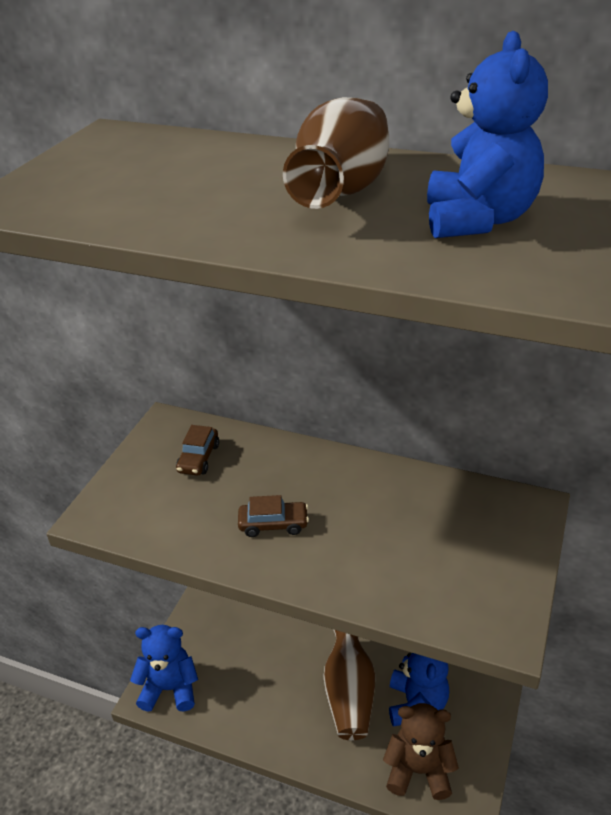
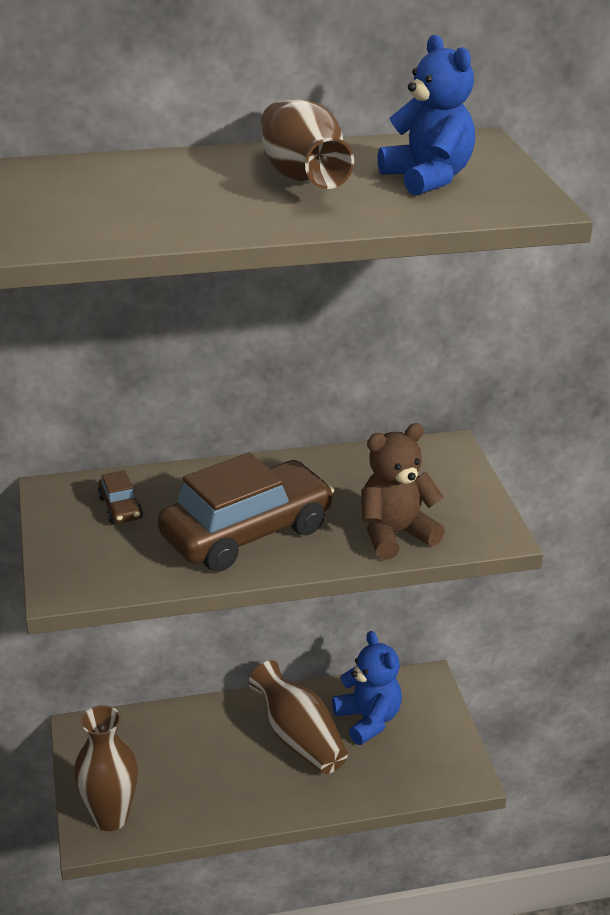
camera: 35 degrees left, 5 degrees down
blue teddy bear [130,625,198,712] -> brown vase [74,705,138,831]
brown car [238,495,309,537] -> brown car [158,452,334,572], size x2.41
brown teddy bear [383,703,459,800] -> brown teddy bear moved to [361,423,445,560]

